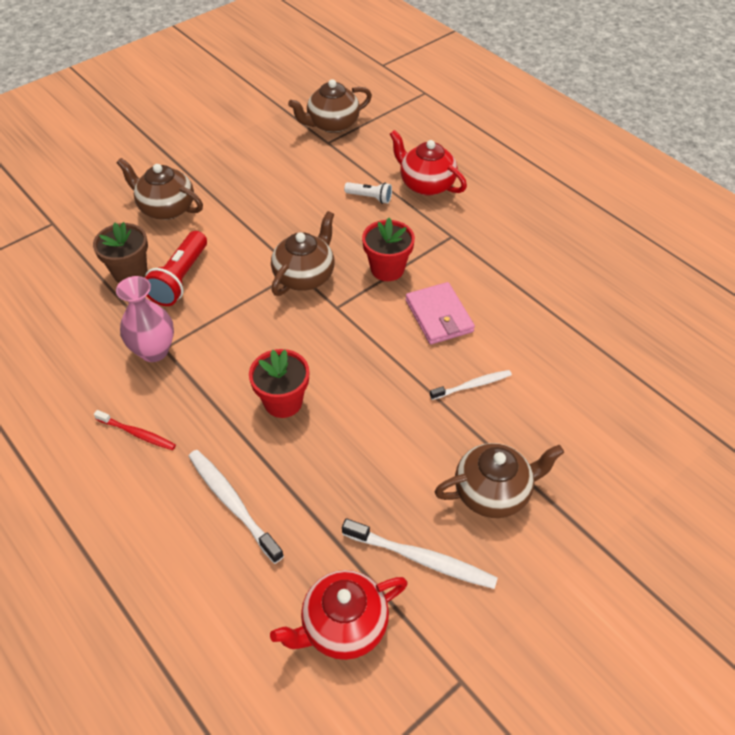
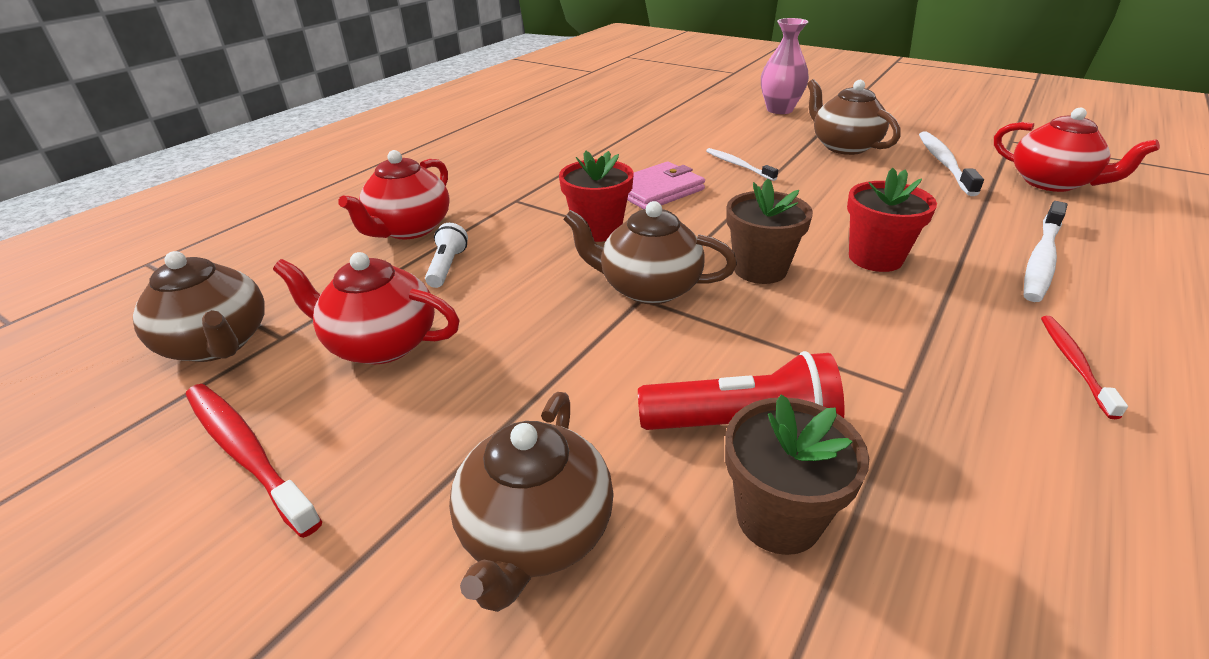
camera: 105 degrees left, 15 degrees down
pink vase [116,276,174,362] -> pink vase moved to [761,18,809,114]
none -> red toothbrush [186,384,322,538]
none -> red teapot [273,252,460,364]
none -> brown flower pot [726,179,813,284]

